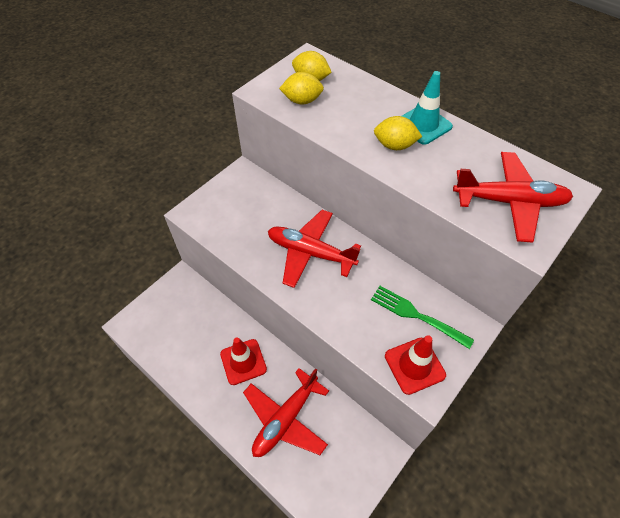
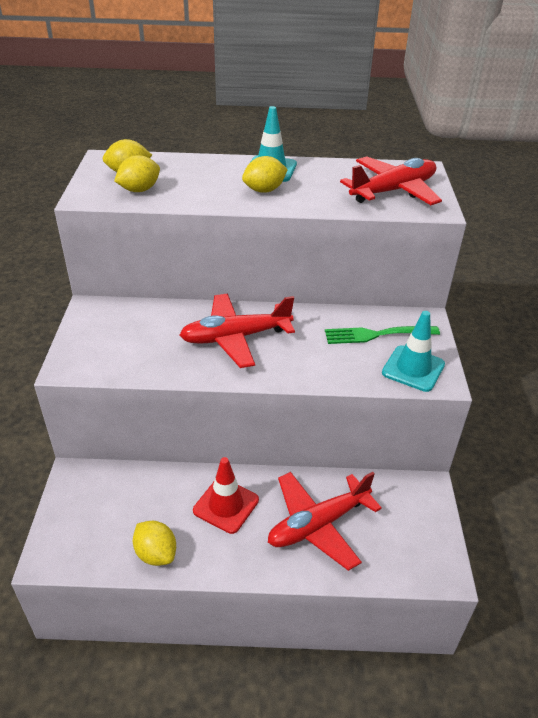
camera: 40 degrees left, 15 degrees down
red plane [243,368,329,457] -> red plane turned 60 degrees clockwise [268,472,382,571]
red traffic cone [385,335,446,395] -> turquoise traffic cone [382,311,445,392]
none -> yellow lemon [133,521,176,566]

